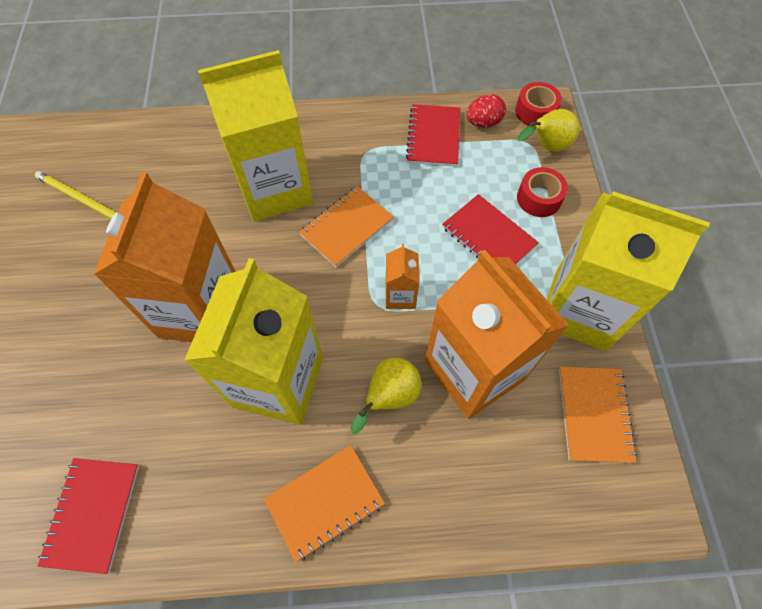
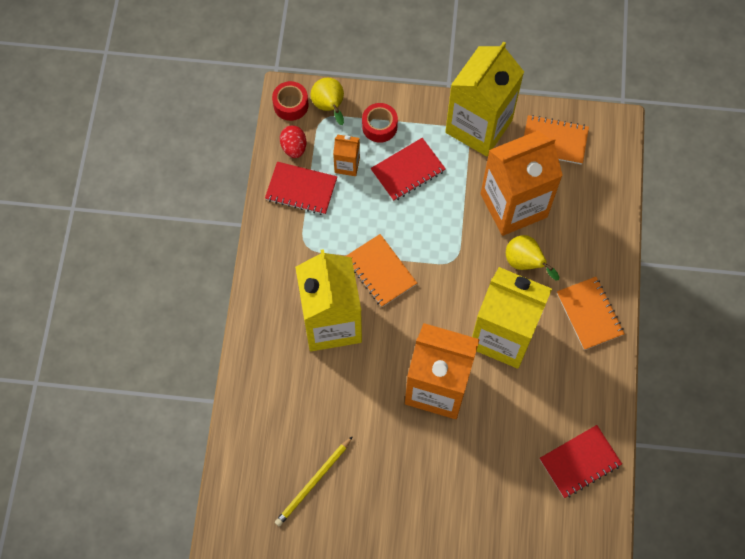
camera: 80 degrees left, 5 degrees up
red notebook [38,458,139,574] -> red notebook turned 45 degrees counterclockwise [540,425,622,498]
orange carton [386,244,419,309] -> orange carton moved to [333,134,360,176]

